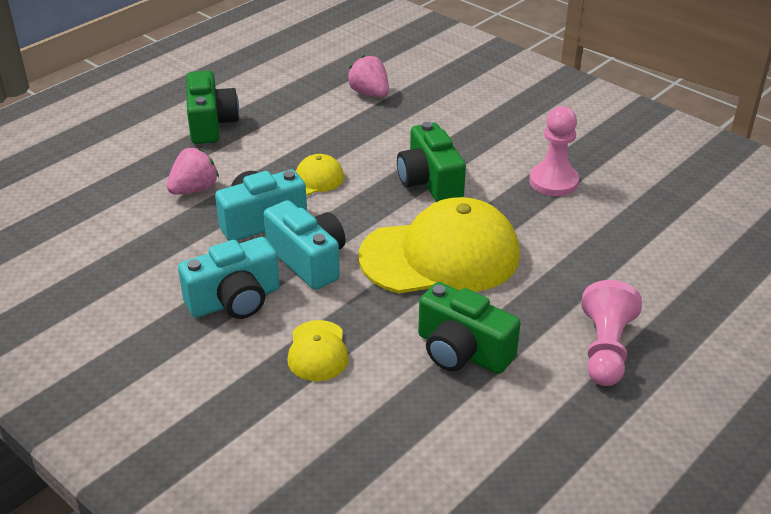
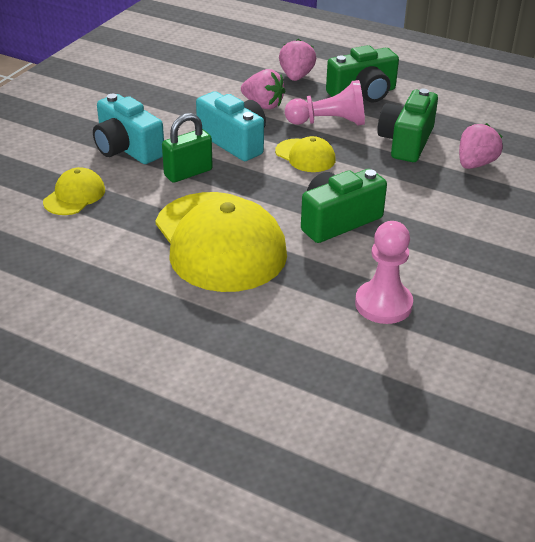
camera: 75 degrees right, 0 degrees up
turquoise camera [264,200,346,290] -> green padlock [162,113,213,183]
yellow cap [287,320,349,381] -> yellow cap turned 135 degrees clockwise [43,167,105,215]
green camera [418,282,521,374] -> green camera moved to [377,89,438,162]
pink pawn [581,280,642,386] -> pink pawn moved to [285,80,365,126]
none -> pink strawberry [279,39,316,81]

